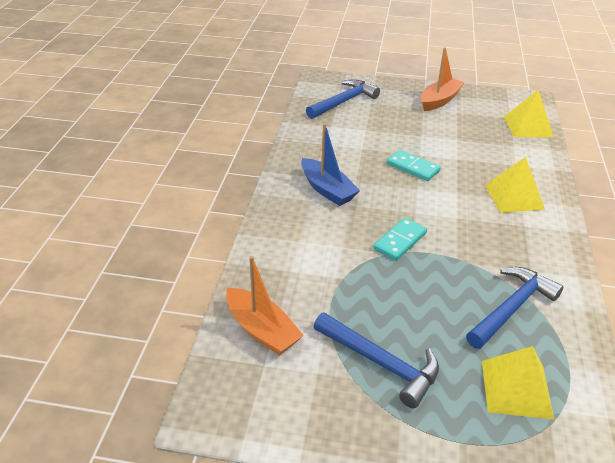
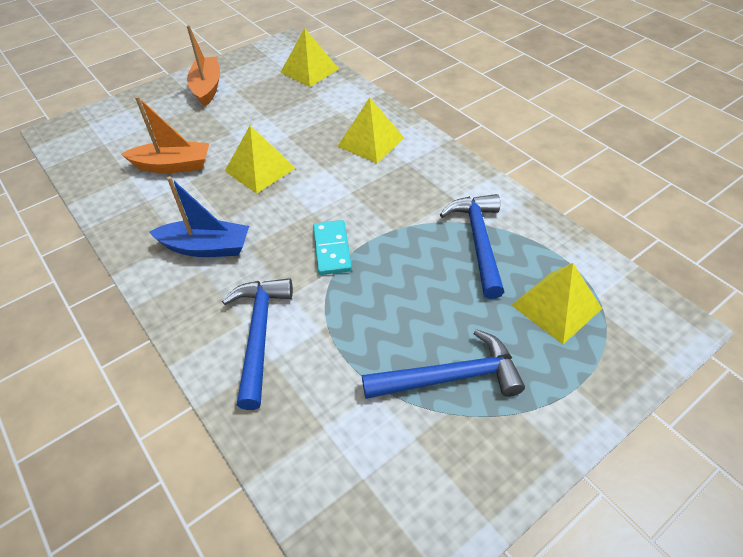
camera: 45 degrees left, 10 degrees up
orange boat [226,256,304,355] -> orange boat moved to [121,96,210,173]
blue hammer [306,79,380,119] -> blue hammer moved to [222,278,293,410]
turquoise domino [387,150,441,181] -> yellow pyramid [225,125,295,194]

